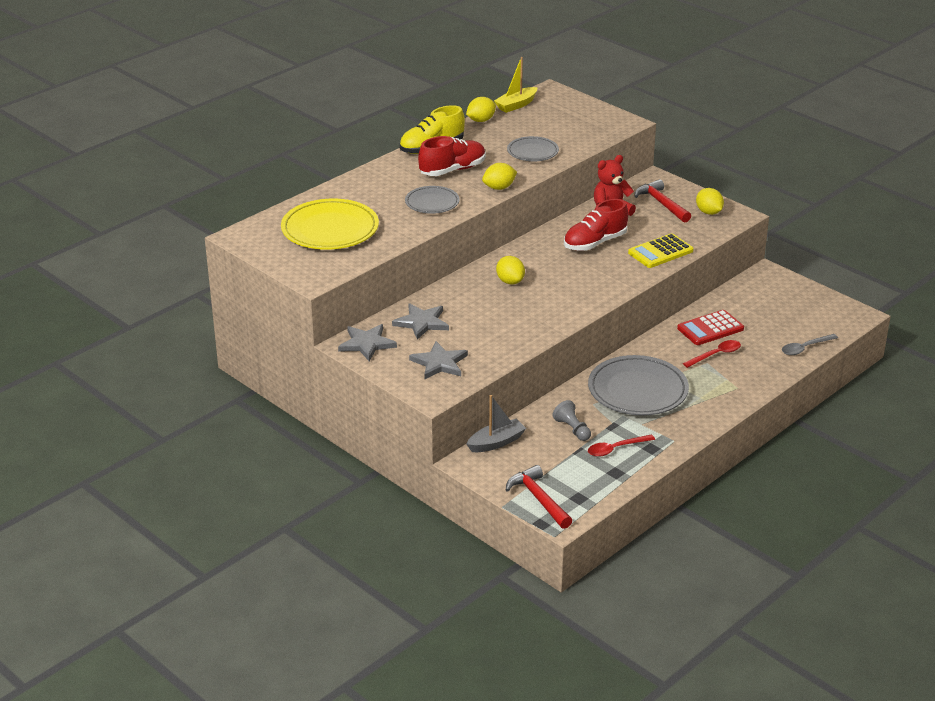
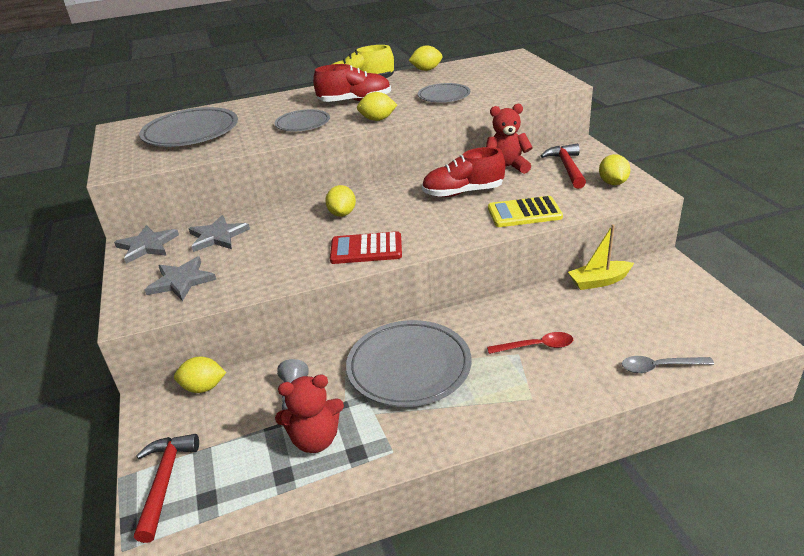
camera: 30 degrees right, 0 degrees up
yellow plate [281,199,379,250] -> grey plate [139,107,238,147]
grey boat [467,395,526,452] -> yellow lemon [174,357,226,393]
yellow boat [494,57,537,113] -> yellow boat moved to [568,224,634,290]
red spoon [588,434,655,457] -> red teddy bear [275,374,344,453]
red calculator [677,310,744,345] -> red calculator moved to [330,231,402,264]

